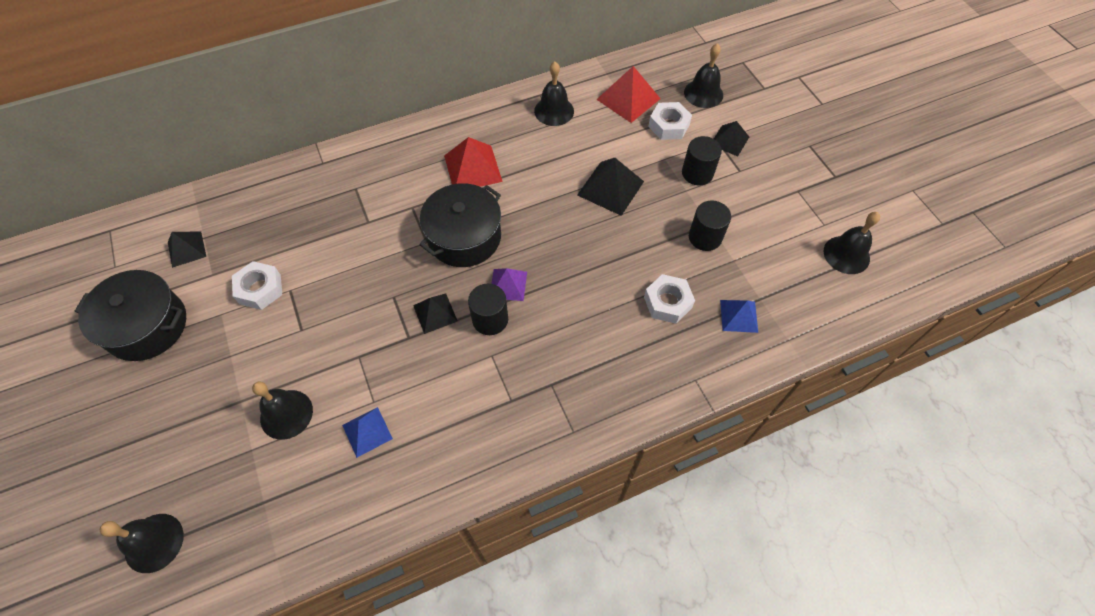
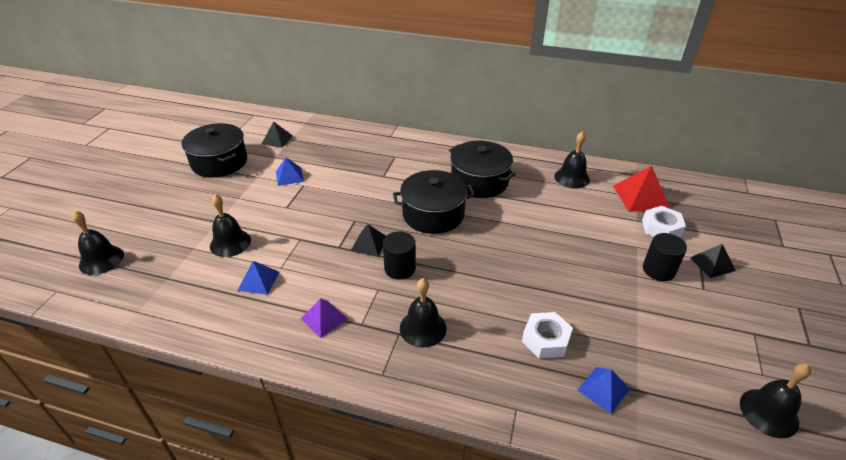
camera: 40 degrees right, 20 degrees down
white nut [232,261,282,310] -> blue pyramid [276,158,304,186]
red pyramid [444,137,503,187] -> black pot [449,141,516,198]
purple pyramid [491,268,527,301] -> purple pyramid moved to [301,298,348,338]
black pyramid [577,158,644,216] -> none
black bell [684,43,723,108] -> black bell moved to [400,278,447,348]
black cylinder [689,200,731,251] -> none

